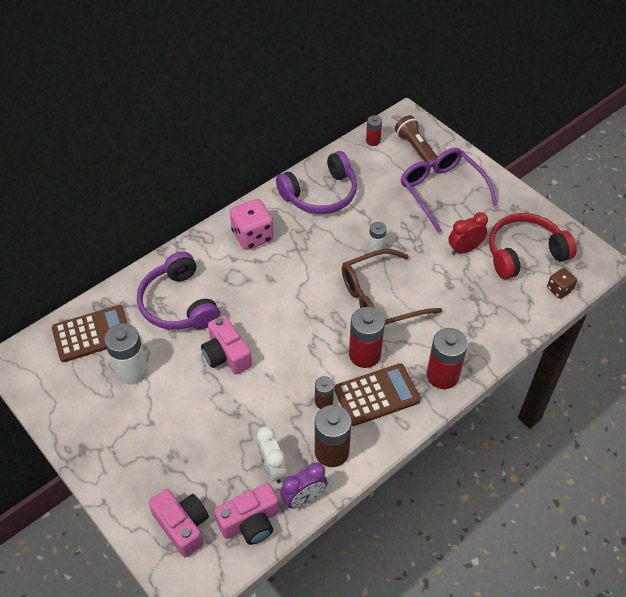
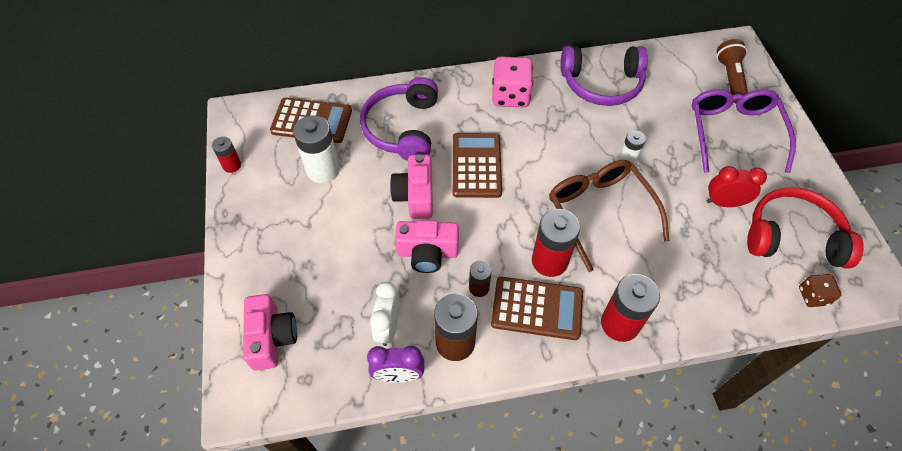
camera: 30 degrees right, 5 degrees up
pink camera [214,483,279,545] -> pink camera moved to [395,220,459,273]
brown glasses [342,249,442,325] -> brown glasses turned 60 degrees clockwise [549,160,669,272]
red battery [366,115,382,146] -> red battery moved to [212,137,241,173]
none -> brown calculator [453,133,502,198]

